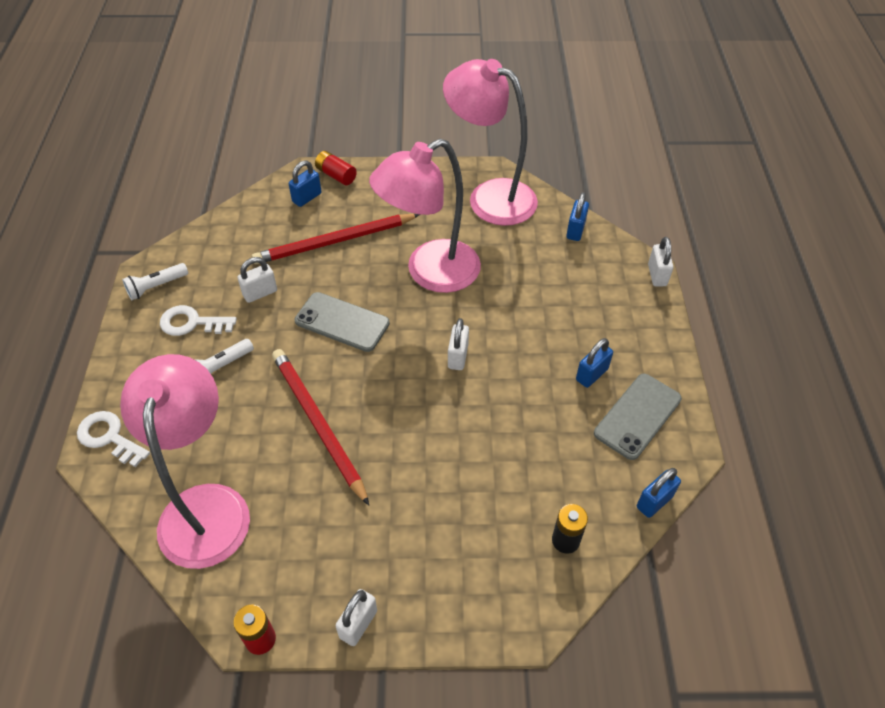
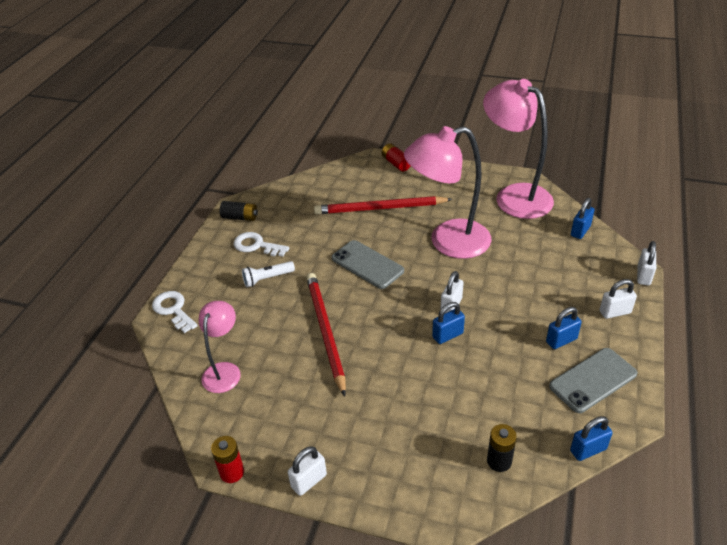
camera: 20 degrees right, 10 degrees down
pink lamp [120,354,250,569] -> pink lamp [199,301,241,393], size x0.55
white flashlight [122,263,188,300] -> black battery [220,201,258,221]
white padlock [237,257,277,303] -> white padlock moved to [600,279,637,319]
blue padlock [289,160,322,207] -> blue padlock moved to [432,302,465,344]

